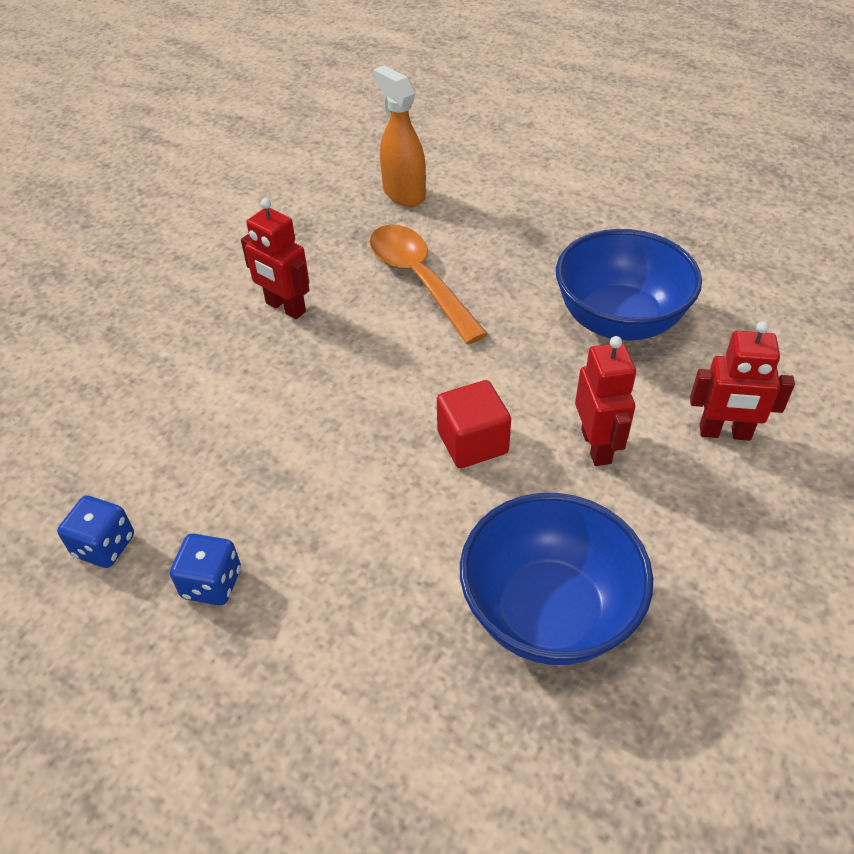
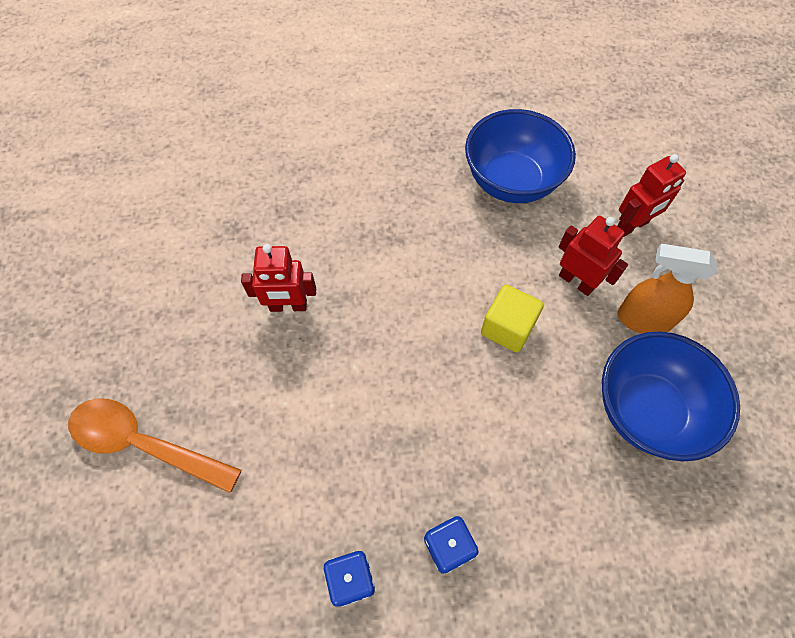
camera: 40 degrees left, 15 degrees up
orange spoon [369,225,488,344] -> orange spoon moved to [68,399,242,493]
orange spray bottle [373,66,426,207] -> orange spray bottle moved to [617,244,717,334]
red cube [437,380,511,468] -> yellow cube [481,285,544,353]

